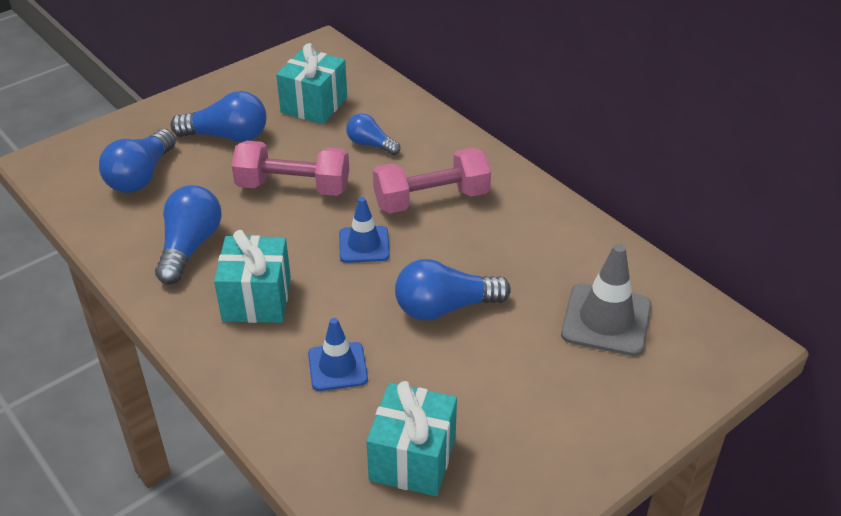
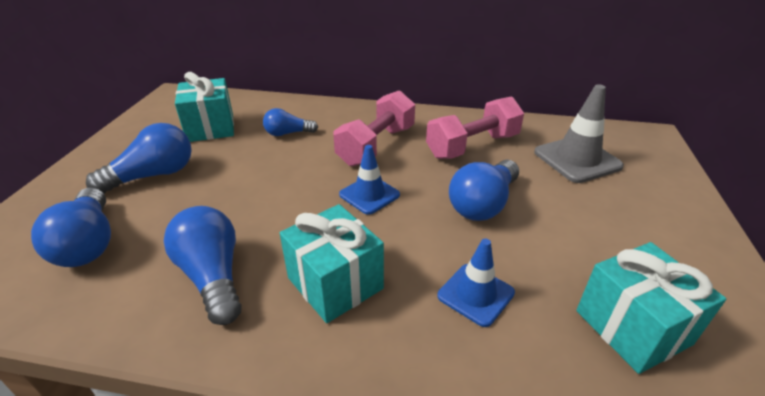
camera: 40 degrees left, 5 degrees down
pink dumbbell [232,141,349,196] -> pink dumbbell moved to [426,96,524,159]

